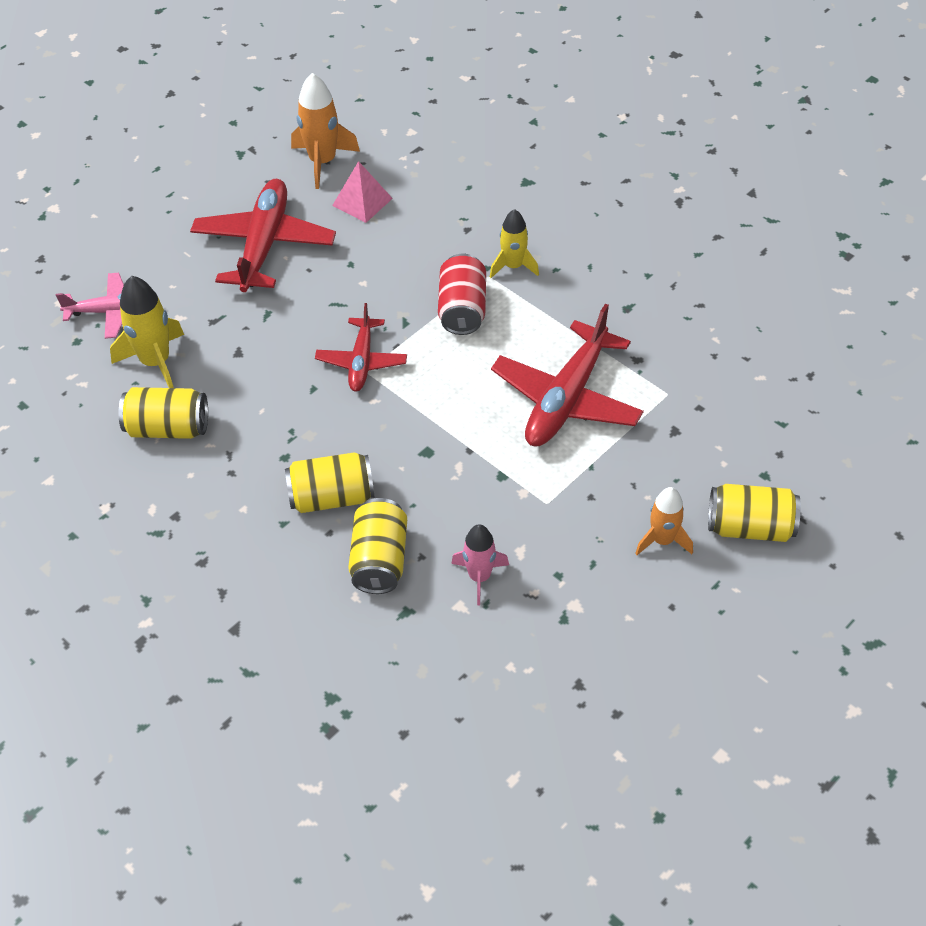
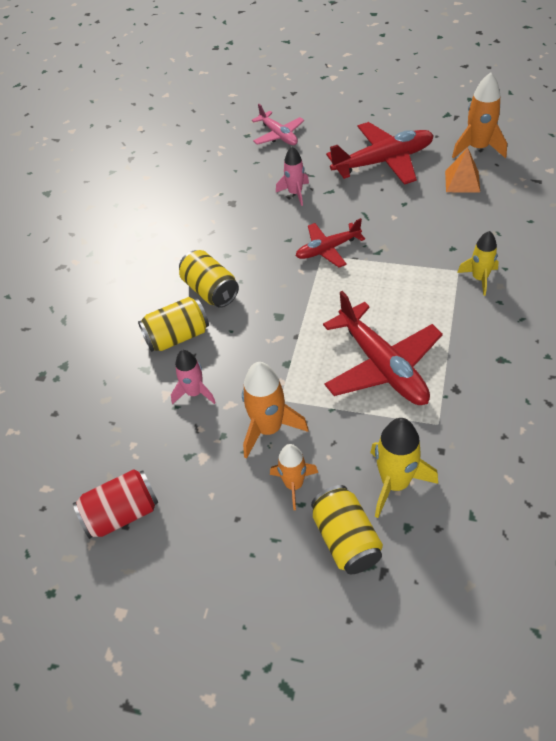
camera: 65 degrees right, 0 degrees up
yellow rocket [110,276,184,388] -> yellow rocket moved to [370,418,438,518]
yellow can [119,387,208,439] -> none
pink pyramid [332,161,393,223] -> orange pyramid [445,148,480,193]
red can [438,254,486,335] -> red can moved to [73,469,158,539]
red plane [491,304,644,446] -> red plane turned 120 degrees counterclockwise [323,291,443,405]
none -> orange rocket [242,362,309,458]
none -> pink rocket [276,147,309,206]

